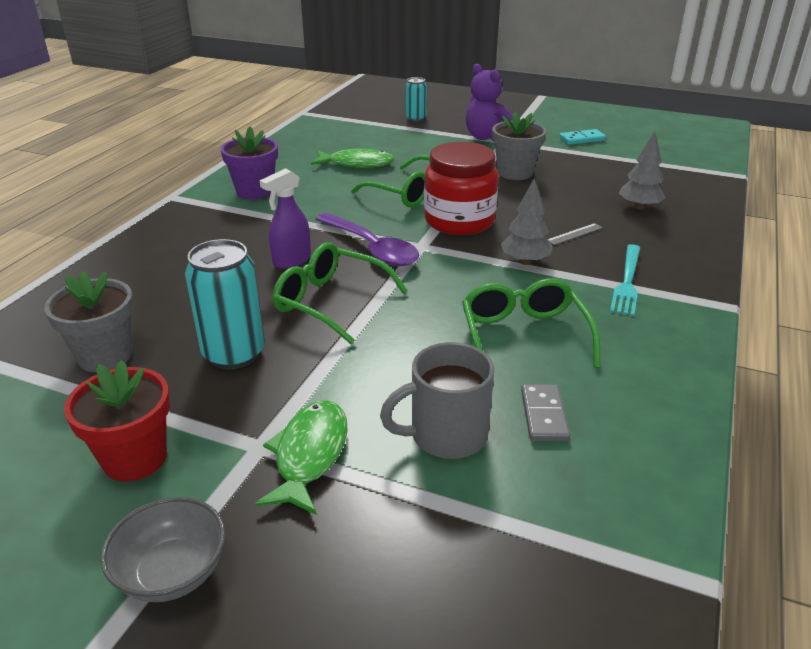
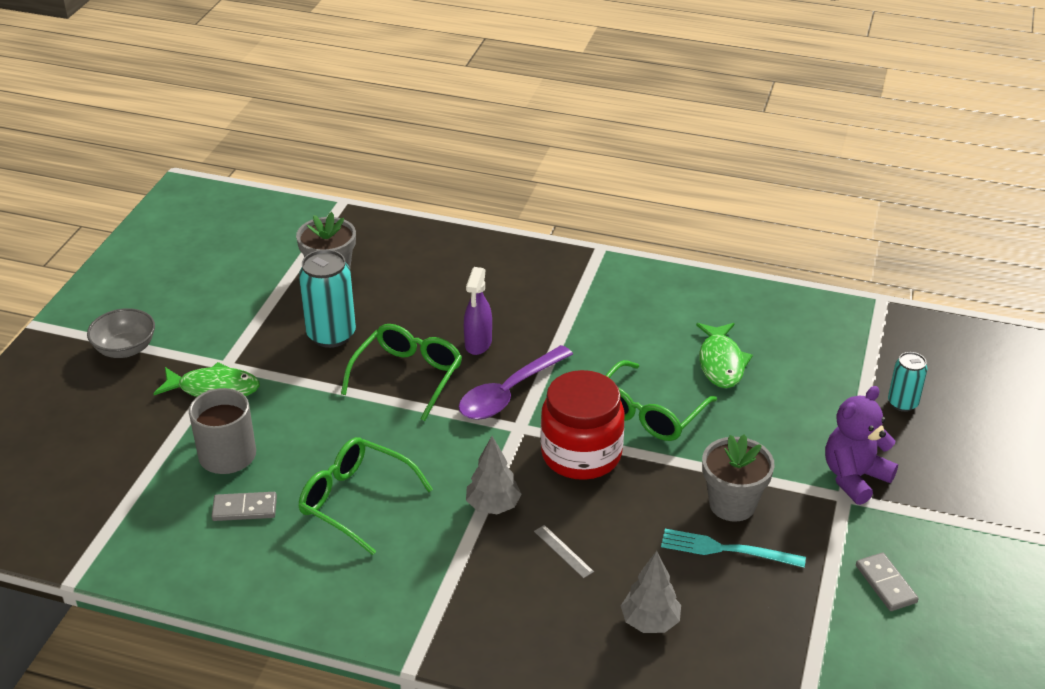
camera: 85 degrees right, 5 degrees up
red flower pot [64,360,170,482] -> none
purple flower pot [221,127,278,200] -> none
purple spray bottle [260,168,311,269] -> purple spray bottle turned 120 degrees counterclockwise [464,267,492,355]
green glasses [462,278,600,368] -> green glasses turned 135 degrees counterclockwise [299,437,433,555]
turquoise domino [559,129,606,145] -> grey domino [856,552,919,611]
turquoise fork [610,244,640,316] -> turquoise fork moved to [661,529,806,568]

